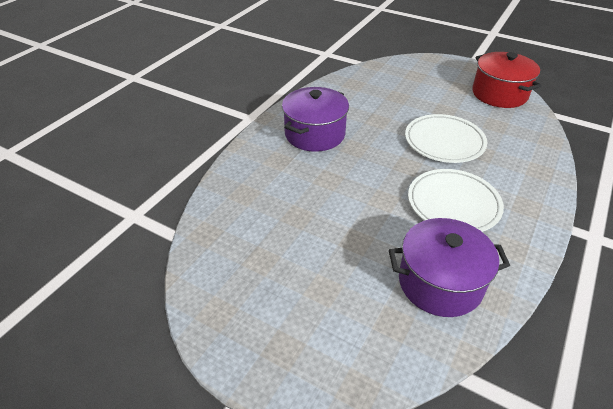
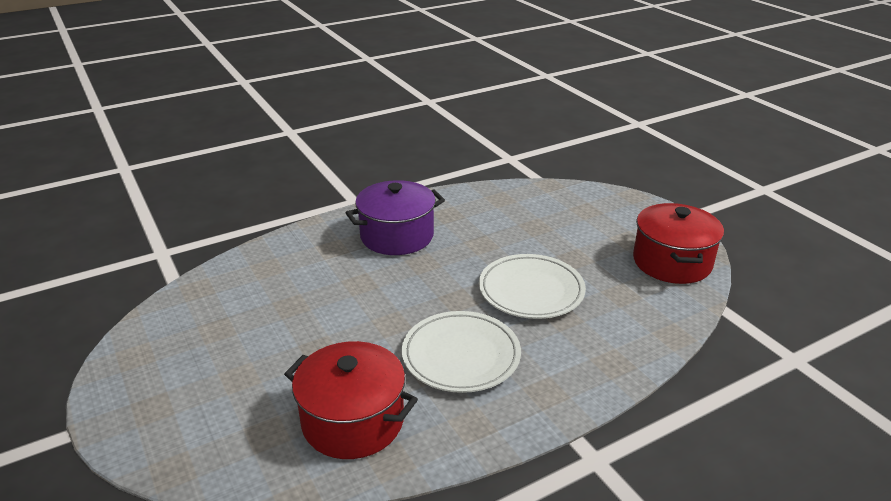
camera: 30 degrees right, 10 degrees down
purple pot [389,218,510,317] -> red pot [284,341,418,459]

